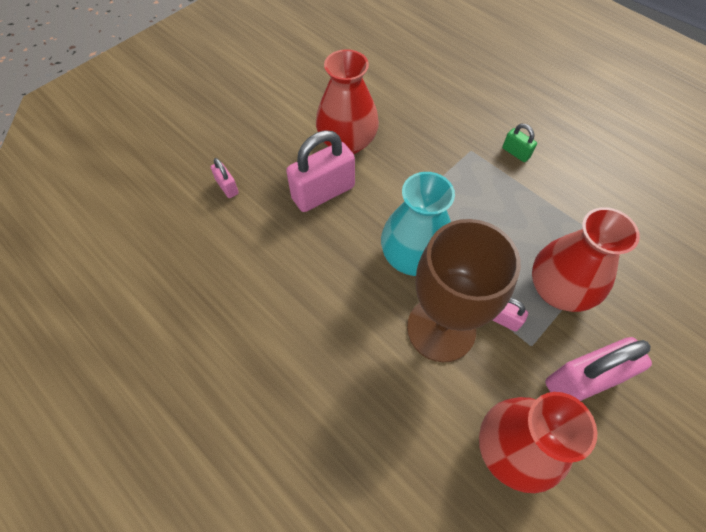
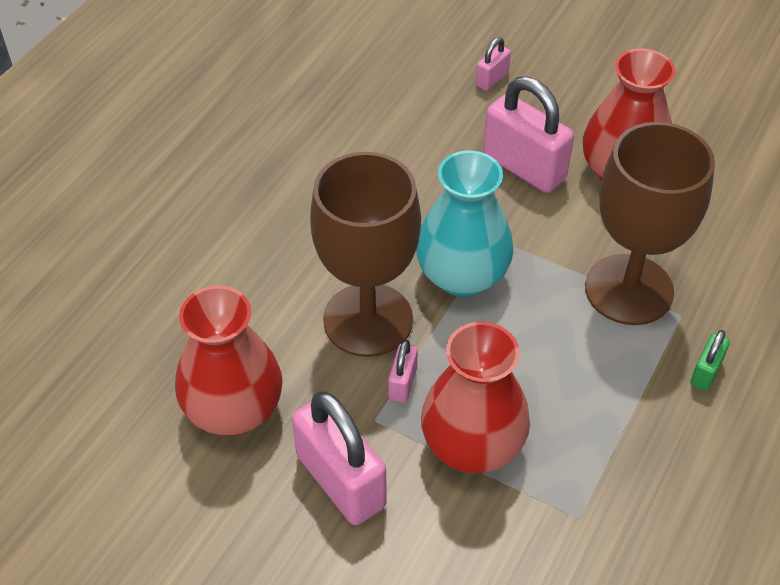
camera: 75 degrees right, 10 degrees down
none -> brown goblet [585,122,715,325]

